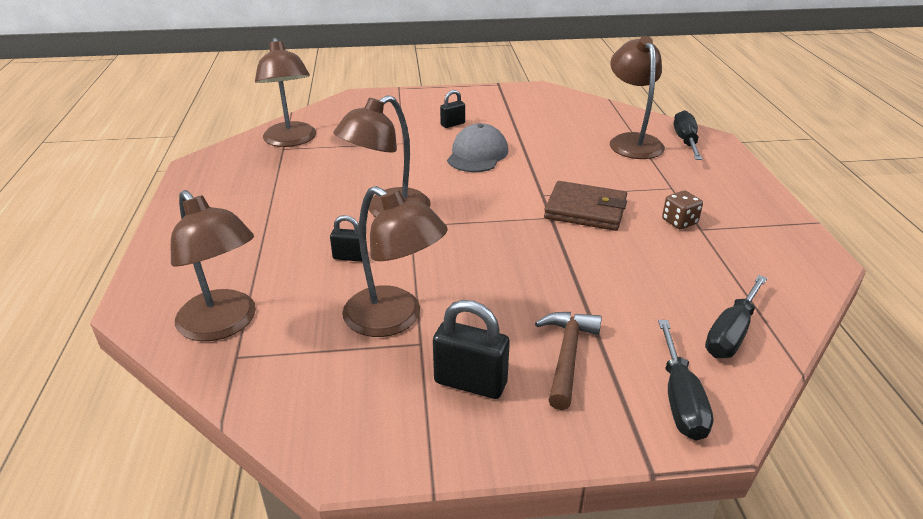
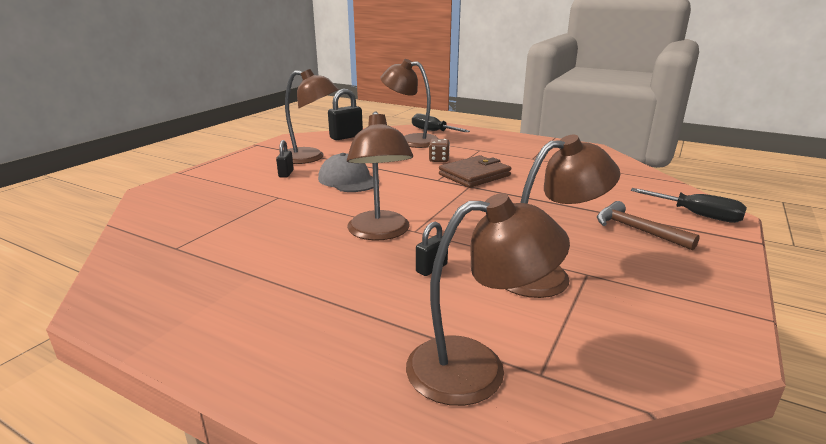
camera: 55 degrees left, 10 degrees down
brown lamp [255,38,316,147] -> brown lamp moved to [285,69,339,164]
black padlock [433,300,510,399] -> black padlock moved to [328,89,363,140]
brown dice [662,190,703,229] -> brown dice moved to [429,139,450,162]
black screwdriver [705,275,767,358] -> none

